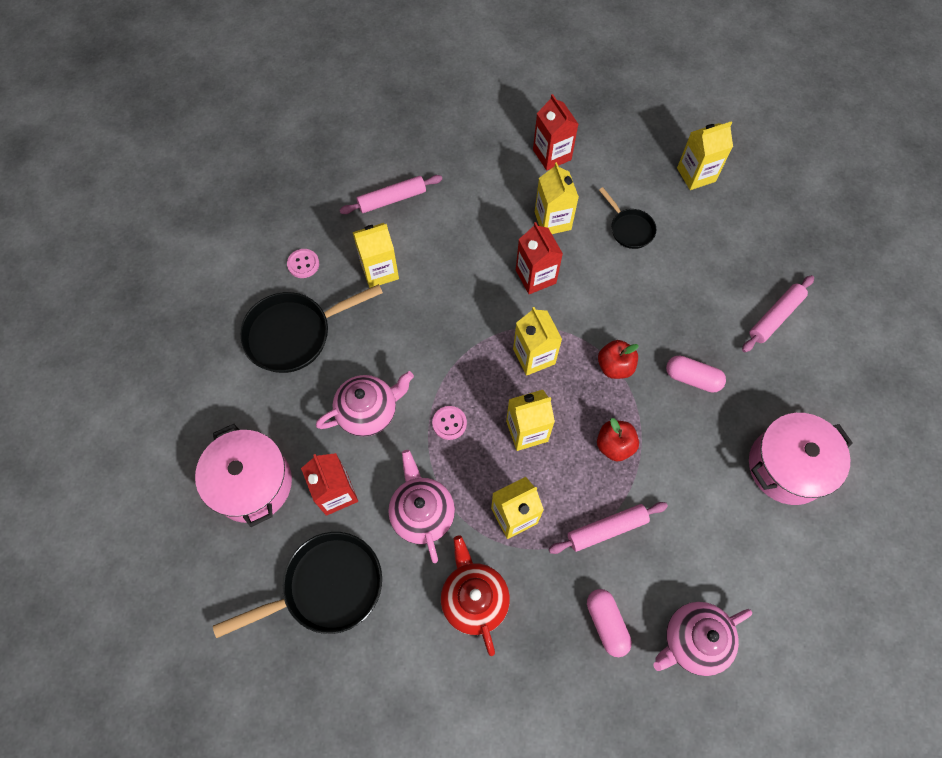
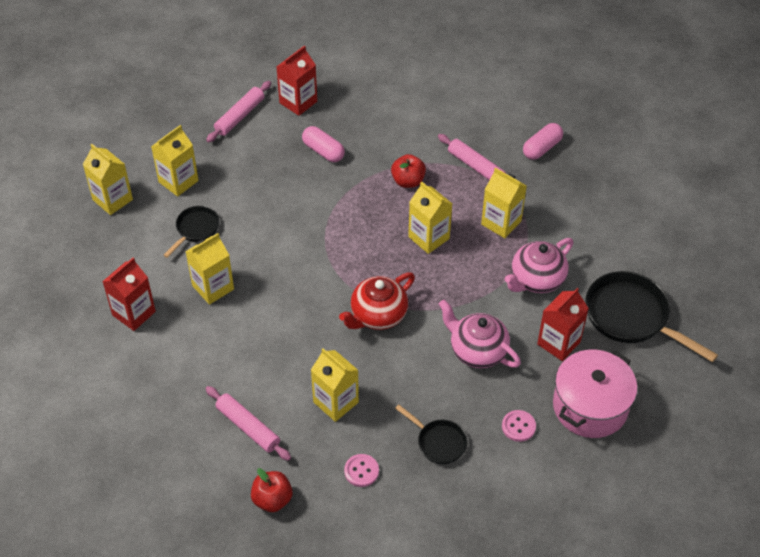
camera: 115 degrees left, 15 degrees down
black pan [240,284,383,373] -> black pan [395,404,468,464], size x0.55
pink button [432,406,467,440] -> pink button moved to [502,410,536,442]
red teapot [441,535,510,656] -> red teapot moved to [339,272,415,330]
yellow carton [513,307,562,376] -> yellow carton moved to [151,125,199,197]
red carton [516,222,563,294] -> red carton moved to [277,46,317,116]
red apple [598,340,639,379] -> red apple moved to [251,468,293,512]
pink teapot [654,602,752,676] -> none
pink capsule [666,355,726,393] -> pink capsule turned 45 degrees counterclockwise [302,126,345,162]
pink rolling pin [742,275,814,352] -> pink rolling pin turned 75 degrees counterclockwise [206,81,271,143]
pink pot [749,413,853,505] -> none

